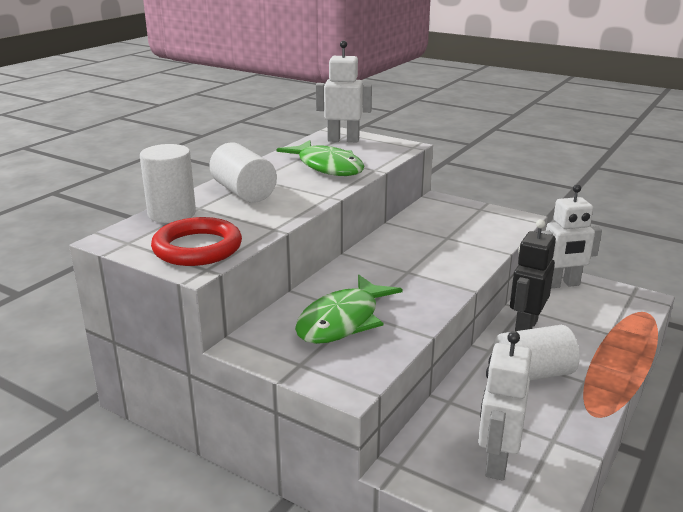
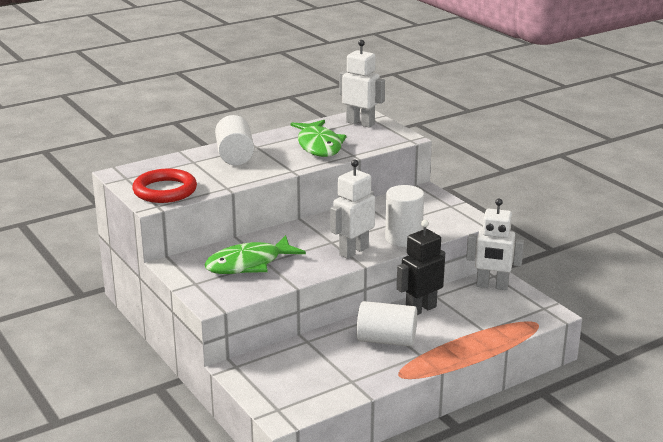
camera: 25 degrees right, 0 degrees up
white cylinder [140,144,196,223] -> white cylinder moved to [385,185,424,247]
white robot [478,331,532,480] -> white robot moved to [330,160,375,259]

